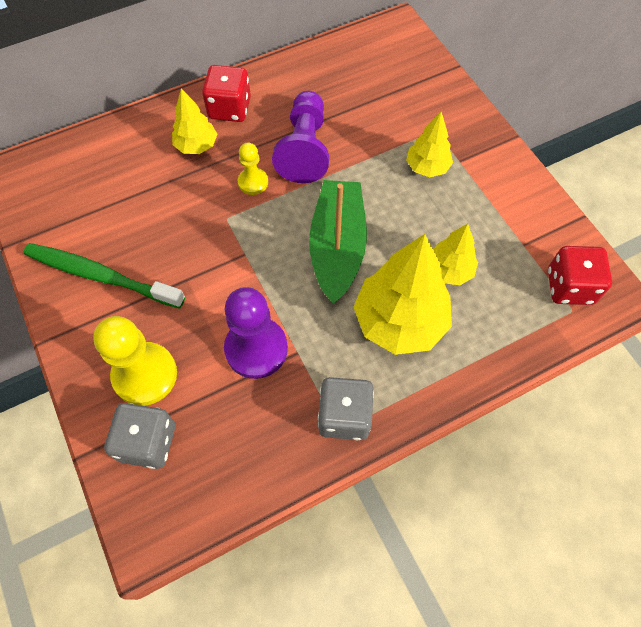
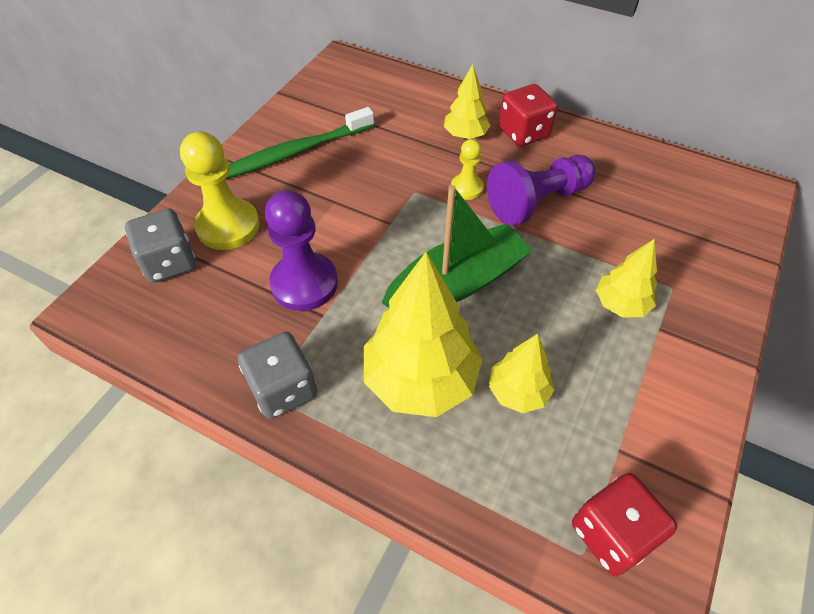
camera: 55 degrees right, 10 degrees down
green toothbrush [24,243,185,308] -> green toothbrush turned 105 degrees counterclockwise [225,107,374,179]

